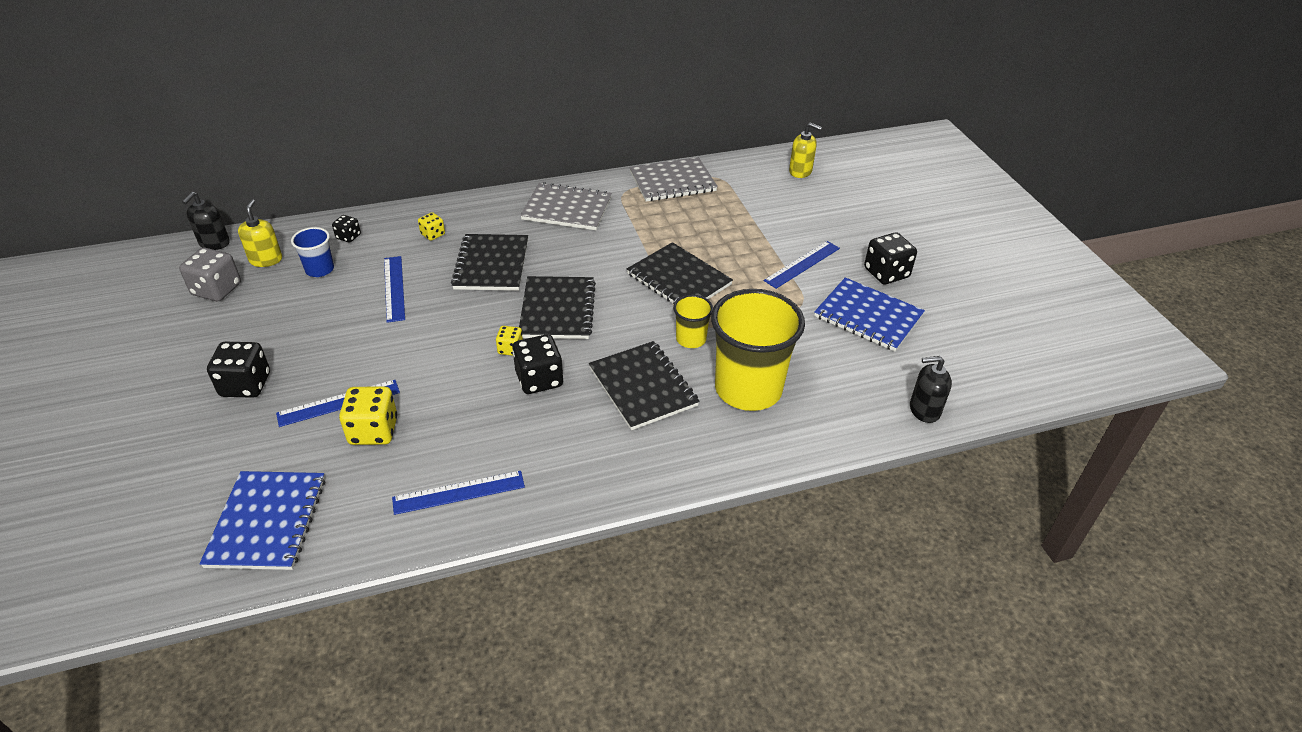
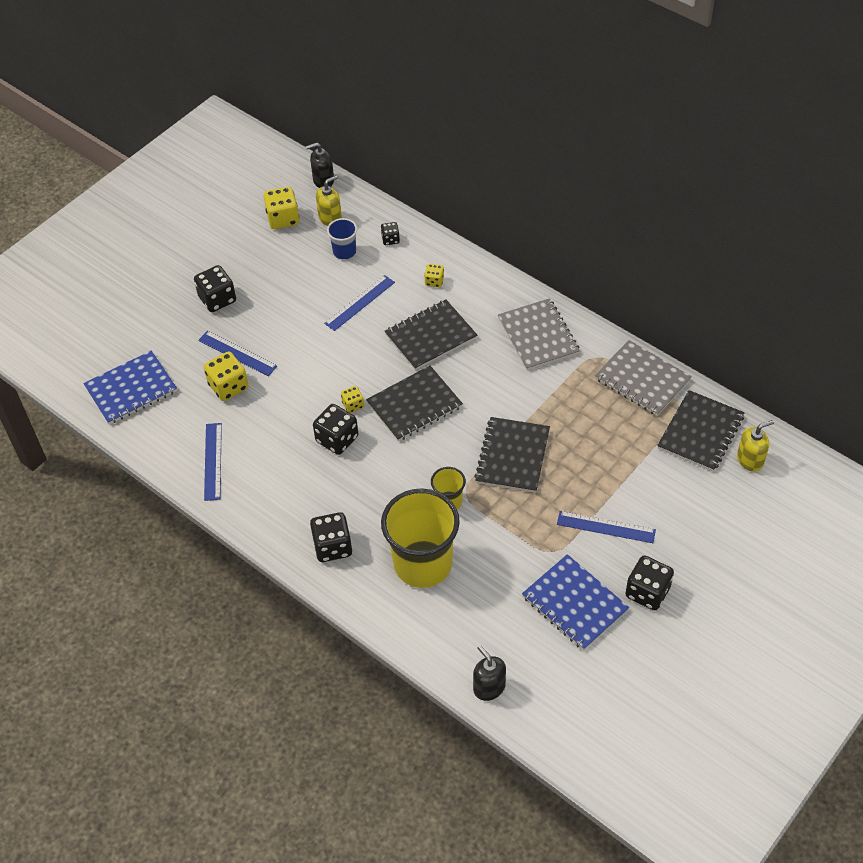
camera: 60 degrees right, 10 degrees up
grey dice [179,248,241,301] -> yellow dice [264,187,299,229]
blue ruler [392,471,525,515] -> blue ruler turned 45 degrees clockwise [204,423,222,501]
black notebook [589,341,700,430] -> black notebook moved to [657,390,745,472]
yellow soap dispenser [789,122,822,178] -> yellow soap dispenser turned 105 degrees counterclockwise [737,420,774,472]
blue notebook [814,277,925,351] -> blue notebook turned 45 degrees counterclockwise [522,554,629,651]
none -> black dice [310,512,352,562]

